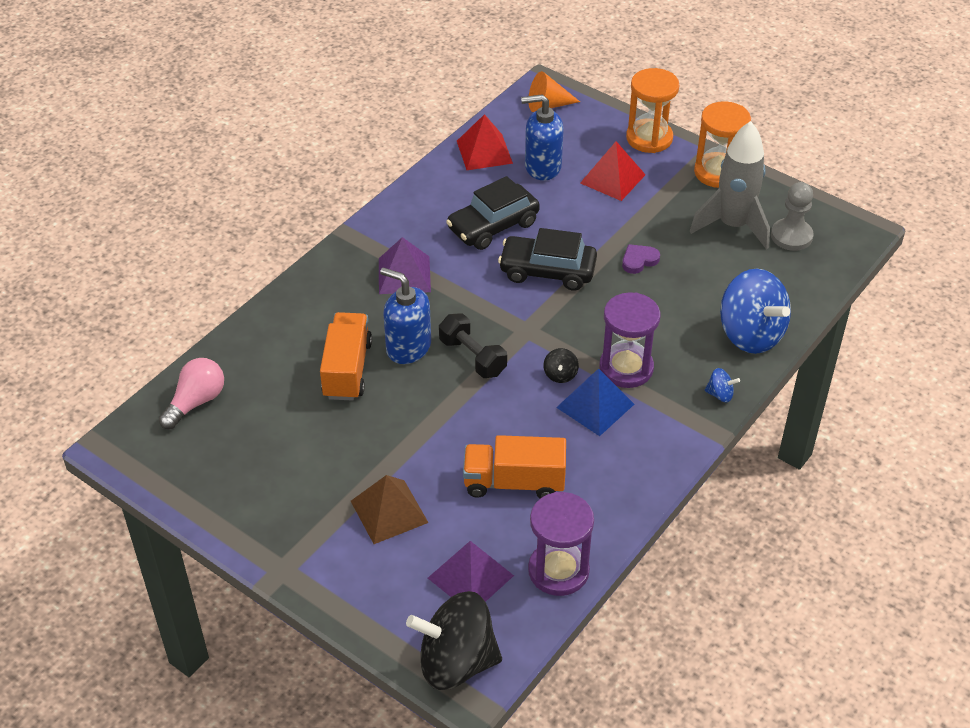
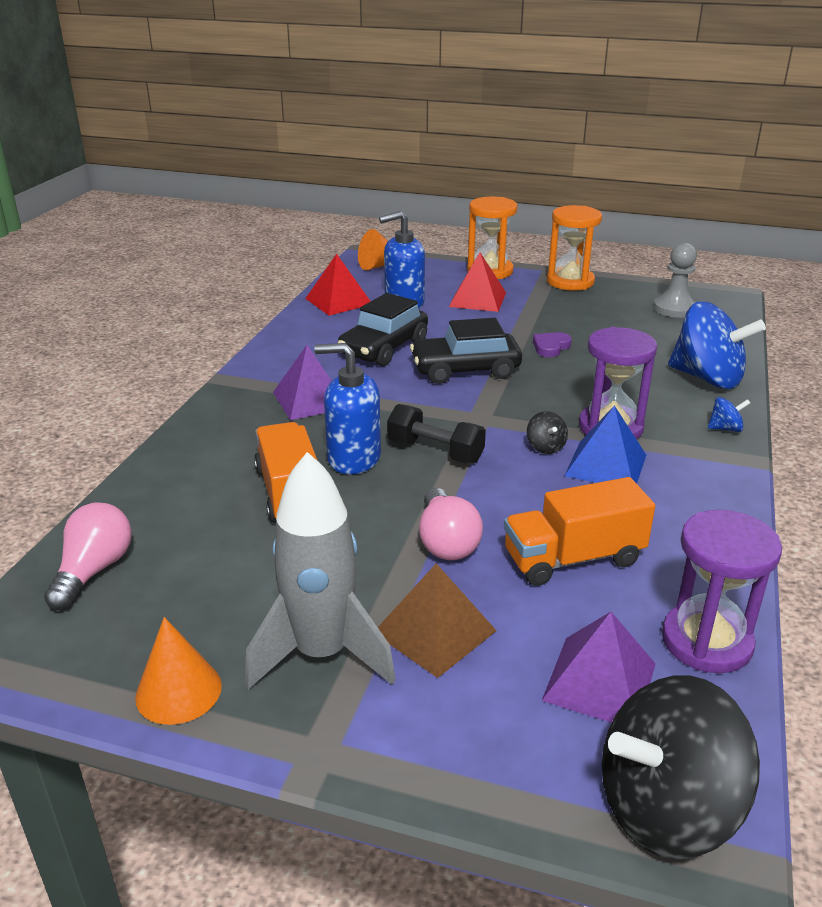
camera: 20 degrees left, 15 degrees down
grey rocket [690,121,770,250] -> grey rocket moved to [245,452,396,690]
none -> orange cone [135,617,222,725]
none -> pink light bulb [419,488,483,560]

